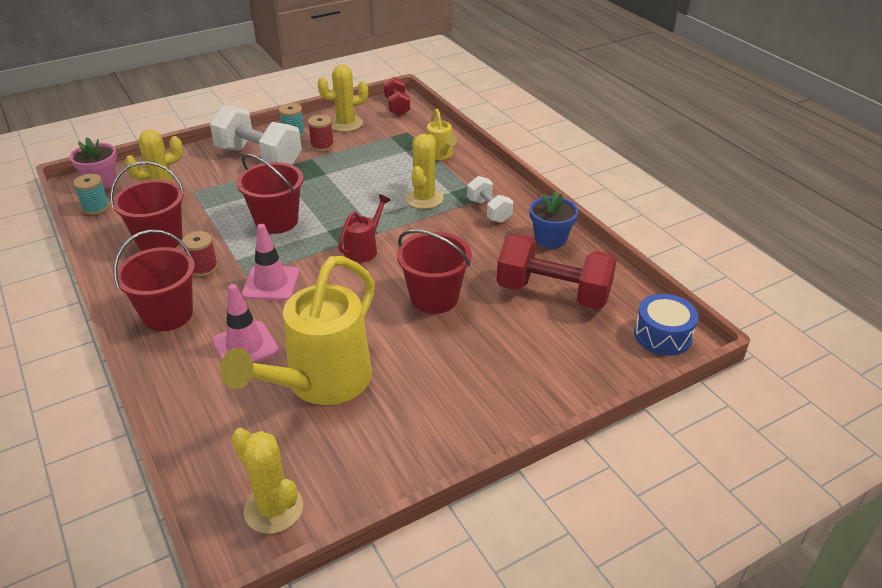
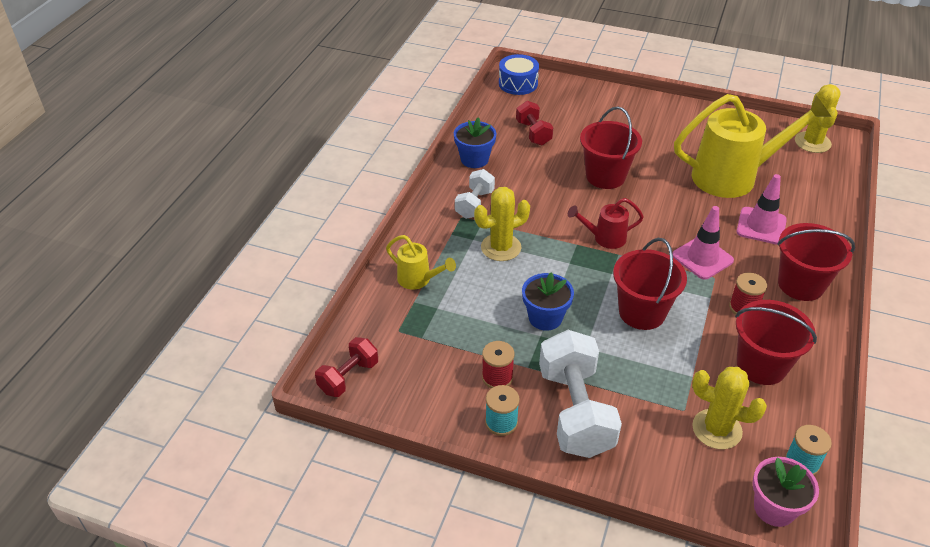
camera: 130 degrees left, 5 degrees up
yellow cactus [317,65,368,132] -> none
yellow watering can [427,109,457,160] -> yellow watering can turned 90 degrees clockwise [386,235,456,289]
red dumbbell [497,234,617,310] -> red dumbbell [516,101,553,145], size x0.55
none -> blue flower pot [522,272,574,331]

